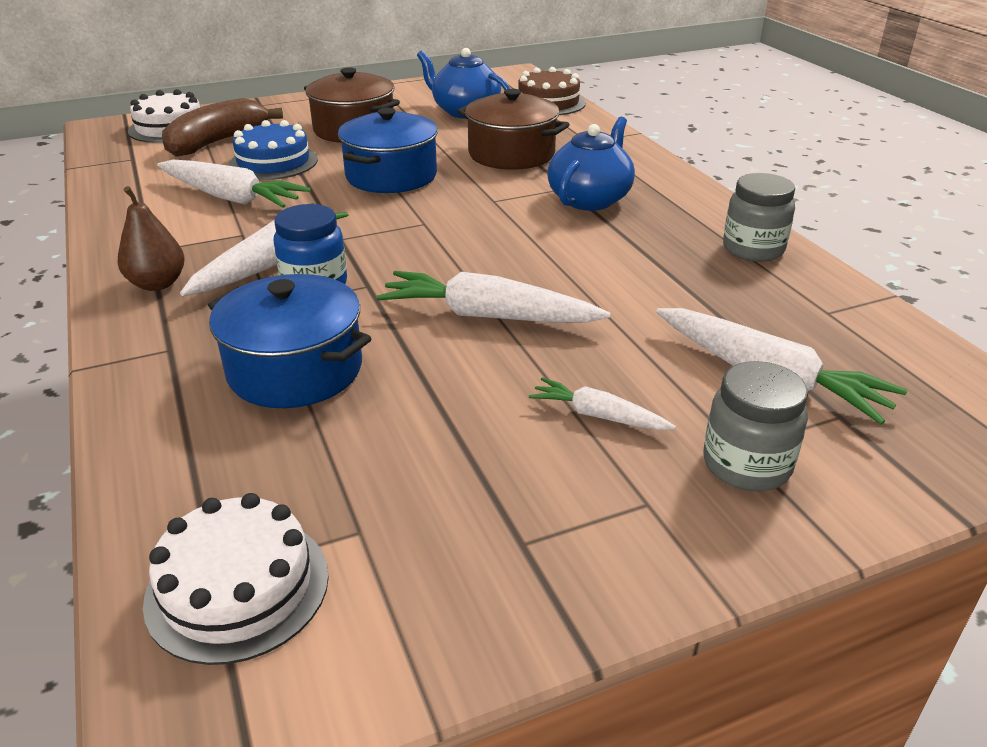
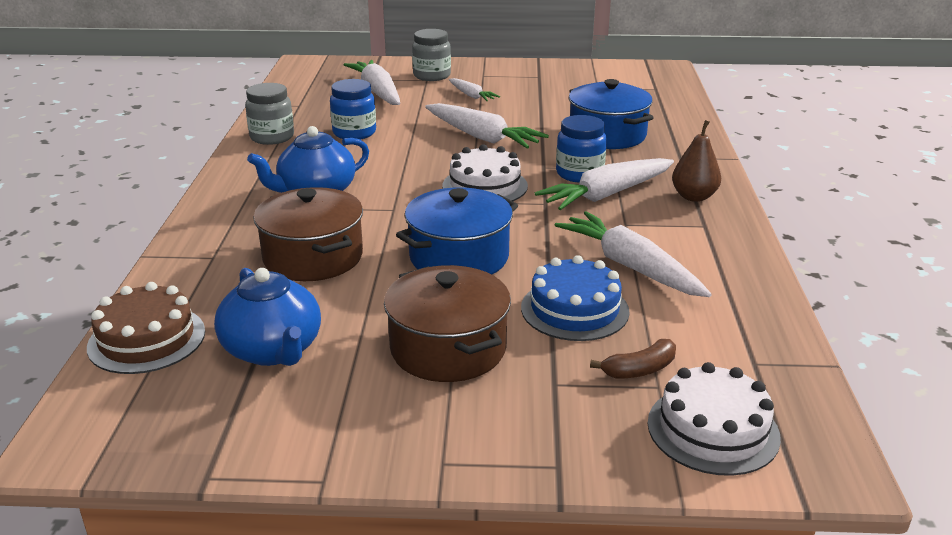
camera: 155 degrees left, 5 degrees down
white cake [143,493,329,665] -> white cake moved to [442,144,528,201]
brown banana [162,98,283,157] -> brown banana [590,339,676,379], size x0.51
none -> blue jar [330,79,376,139]

